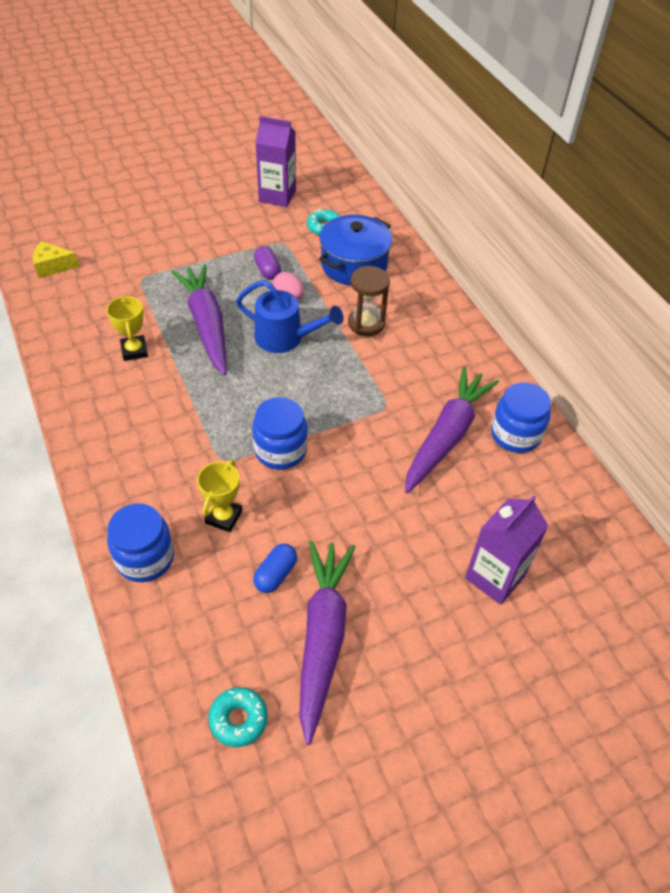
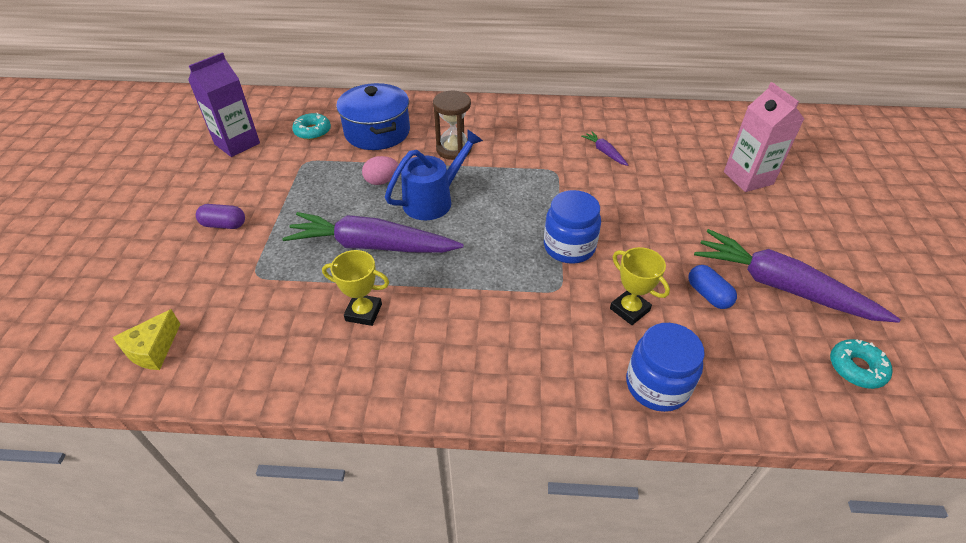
camera: 60 degrees left, 5 degrees down
purple capsule [254,246,281,280] -> purple capsule moved to [196,204,245,229]
purple carrot [405,366,499,494] -> purple carrot [581,132,628,166], size x0.42
purple carton [465,495,548,605] -> pink carton [724,82,804,192]
blue jar [491,382,551,453] -> none

